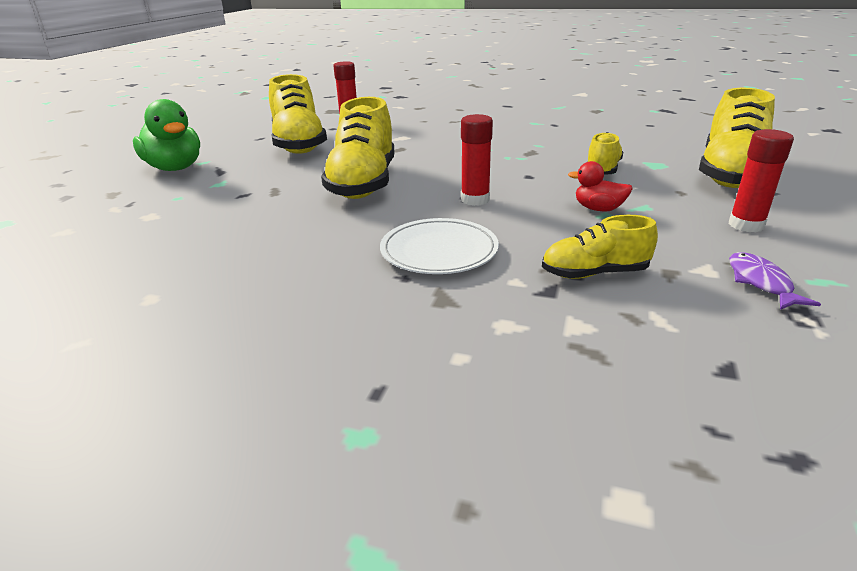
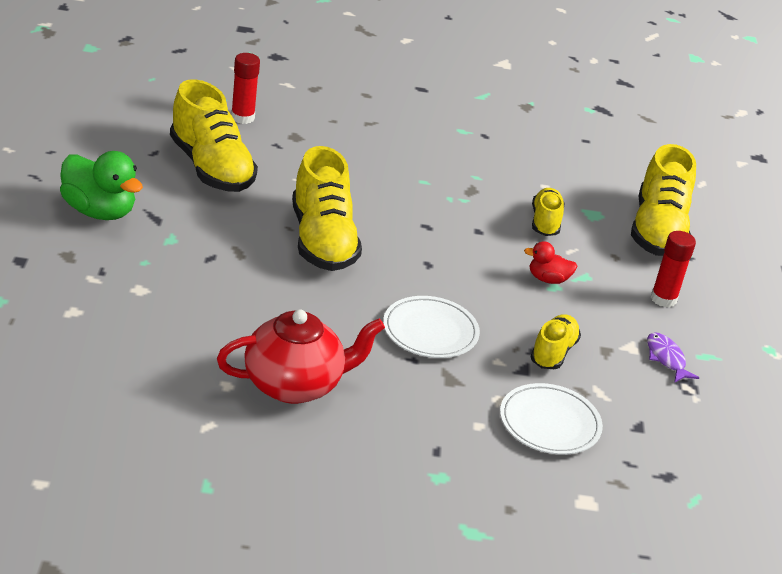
camera: 20 degrees left, 5 degrees up
red glue stick [461,114,493,206] -> none
yellow shoe [542,215,658,279] -> yellow shoe turned 135 degrees clockwise [531,314,581,369]
none -> red teapot [217,309,385,404]
none -> white plate [500,383,603,455]

